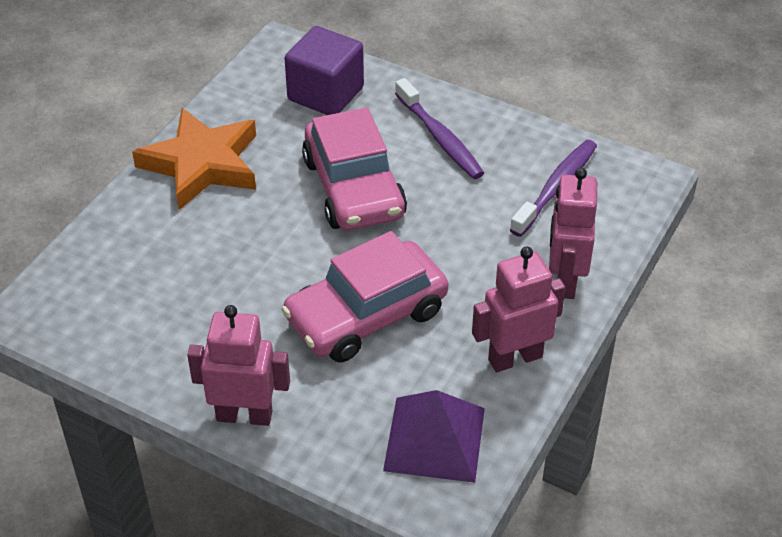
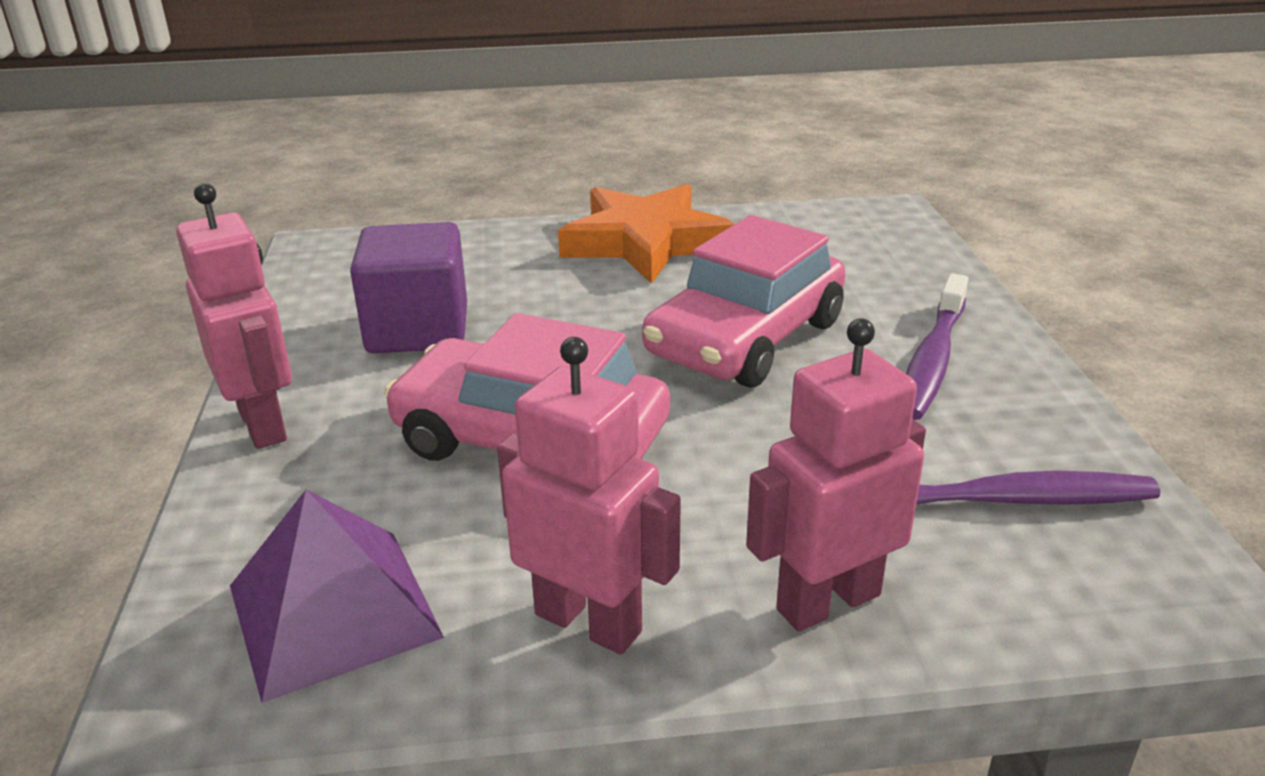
camera: 55 degrees right, 15 degrees down
purple cube [284,26,364,115] -> purple cube moved to [350,222,467,353]

